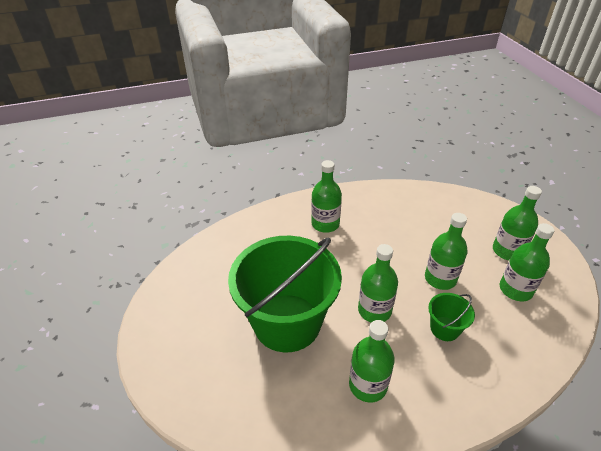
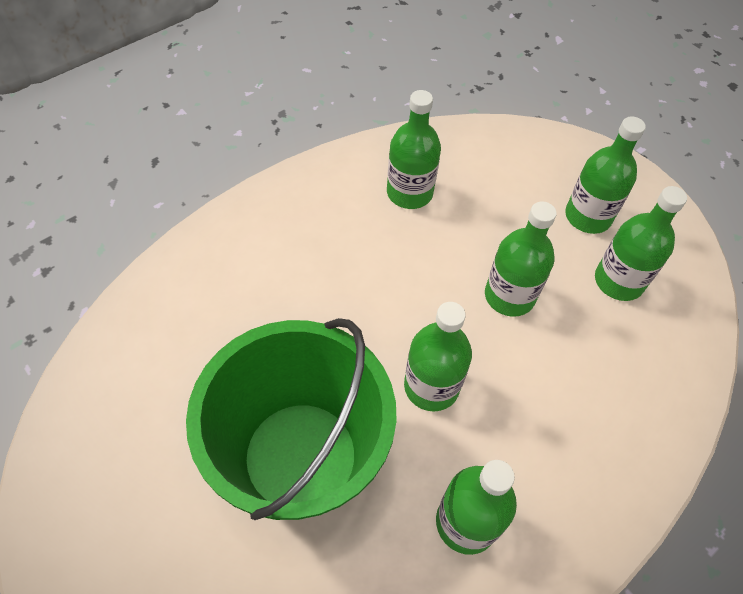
camera: 25 degrees left, 15 degrees up
green bottle [311,160,342,233] -> green bottle moved to [387,90,441,209]
green bucket [428,293,475,341] -> none

